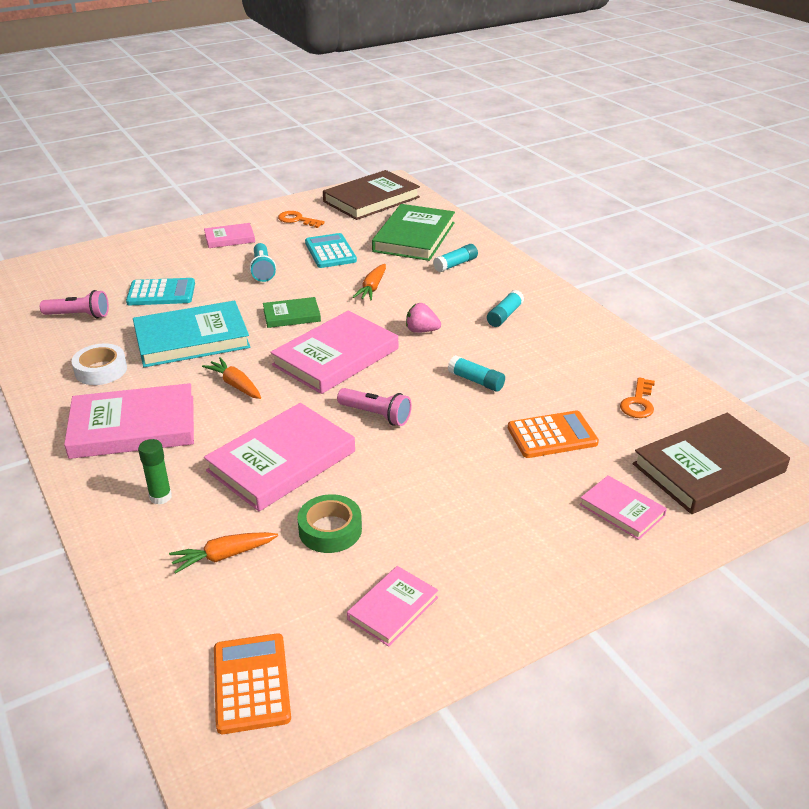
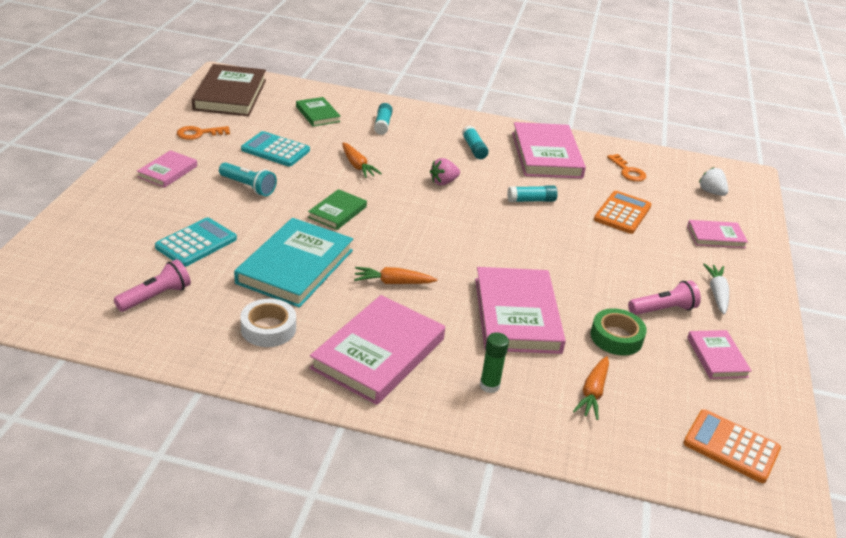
camera: 50 degrees left, 0 degrees up
pink book [270,311,398,394] -> pink book moved to [512,122,586,179]
pink flashlight [337,388,412,426] -> pink flashlight moved to [628,280,701,315]
green book [372,204,455,261] -> green book [296,97,341,127], size x0.53
brown book [632,413,790,514] -> white strawberry [699,167,728,196]
none -> white carrot [703,263,729,314]

